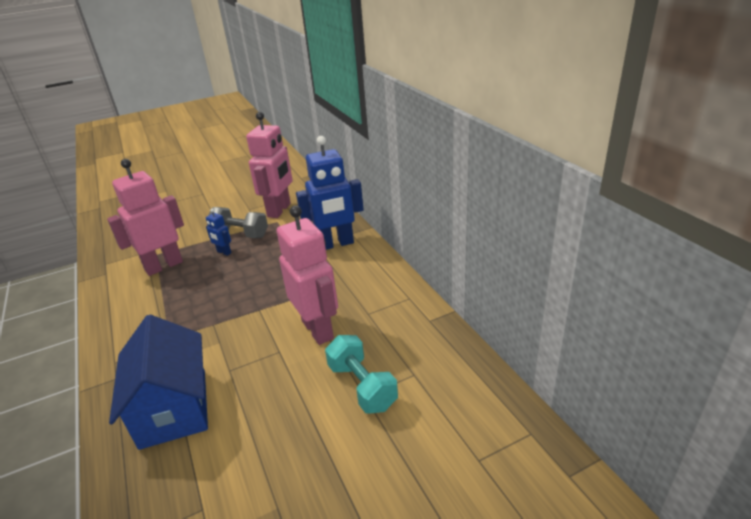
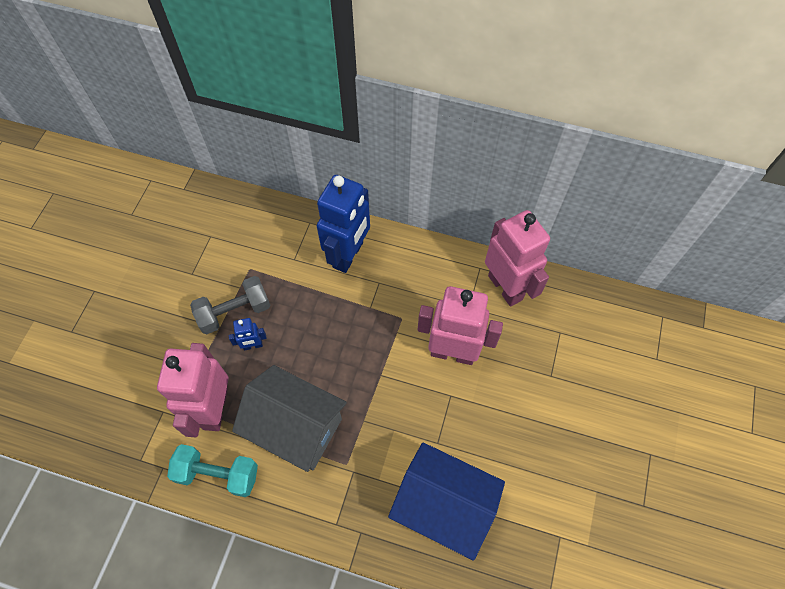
camera: 50 degrees left, 30 degrees up
pink robot [246,112,293,218] -> pink robot moved to [485,210,550,307]
turquoise dumbbell [325,335,398,413] -> turquoise dumbbell moved to [167,444,258,497]
none -> grey house [232,365,347,472]

